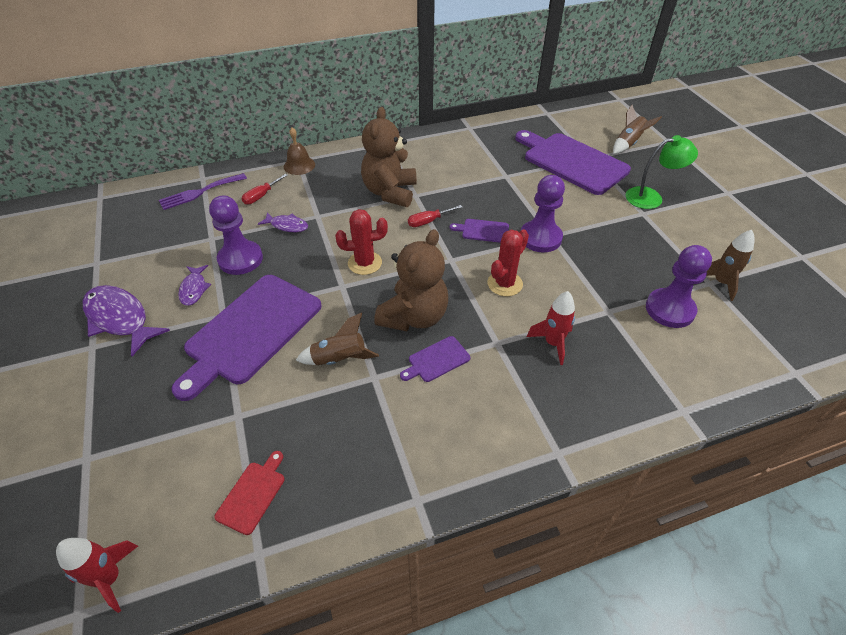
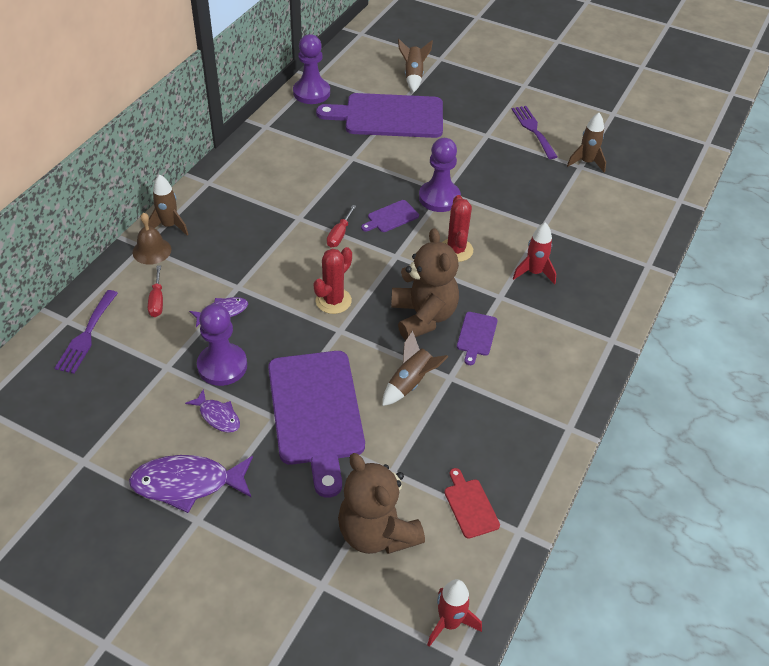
camera: 45 degrees left, 0 degrees up
brown teddy bear [361,107,417,207] -> brown teddy bear moved to [338,453,425,554]
green lamp [626,135,698,209] -> none
purple pawn [646,245,712,328] -> purple pawn moved to [293,34,330,104]
none -> brown rocket [148,174,189,235]
none -> purple fork [512,106,558,159]

